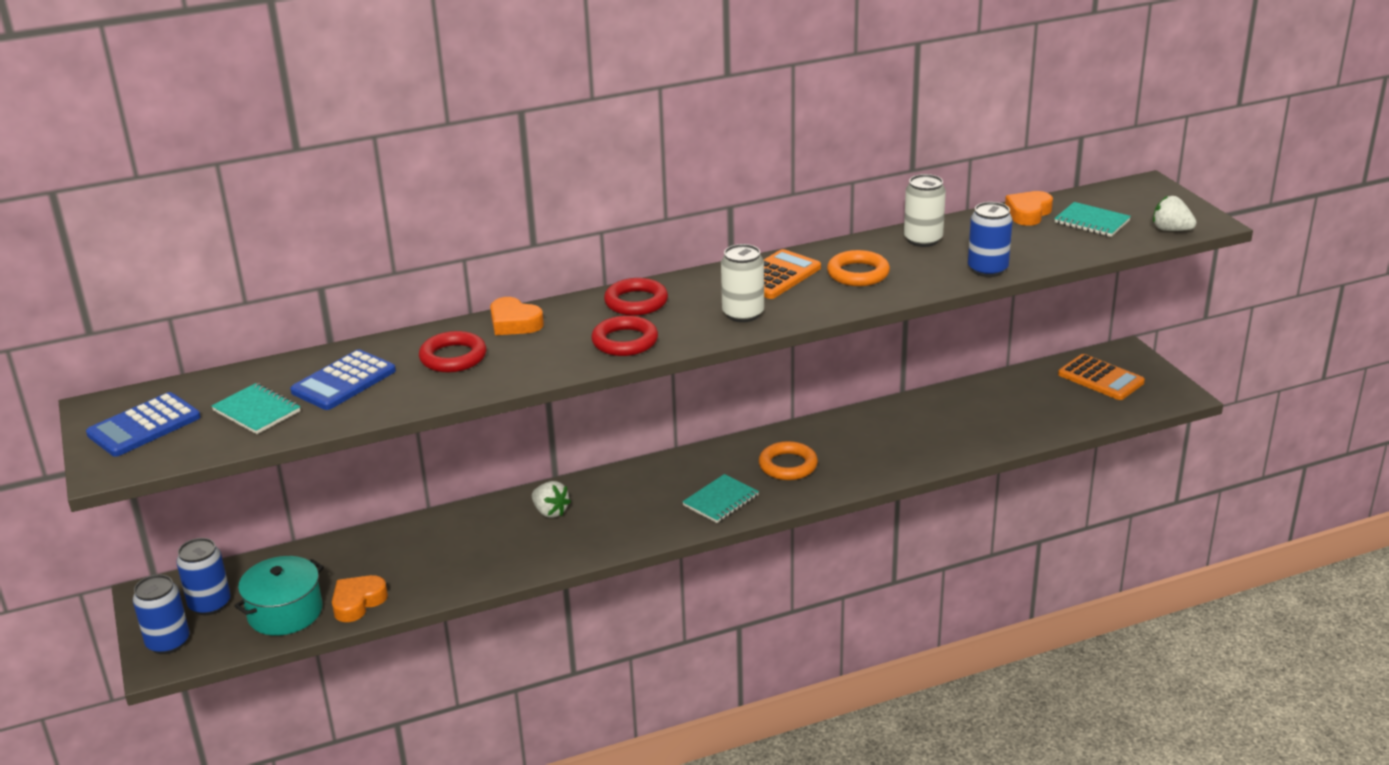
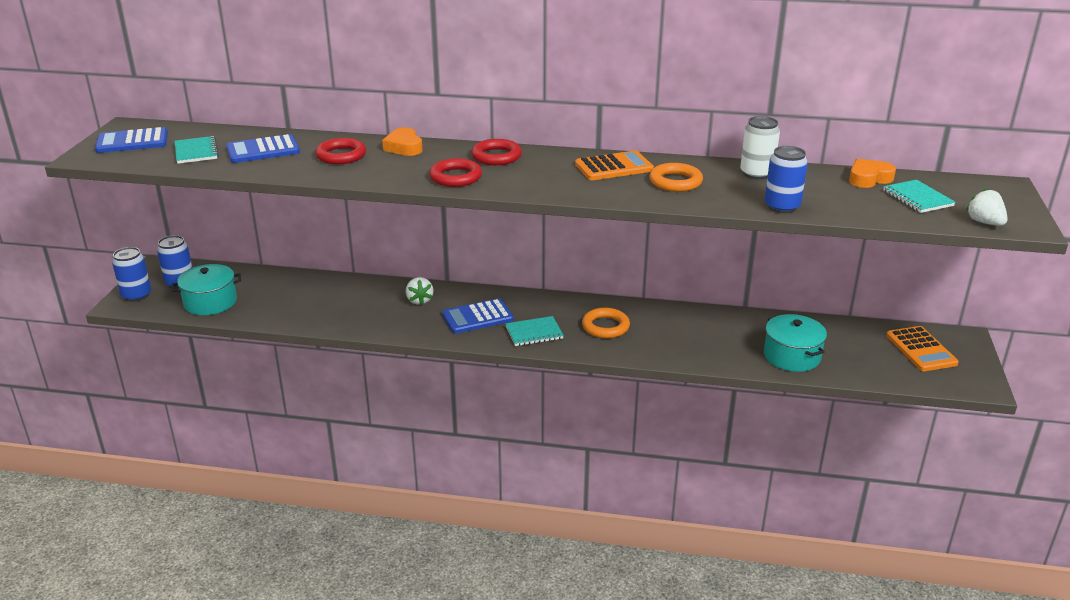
camera: 30 degrees right, 0 degrees up
orange heart [332,575,388,622] -> none
white can [721,244,764,322] -> none
none -> blue calculator [442,298,514,334]
none -> turquoise pot [764,314,827,372]

